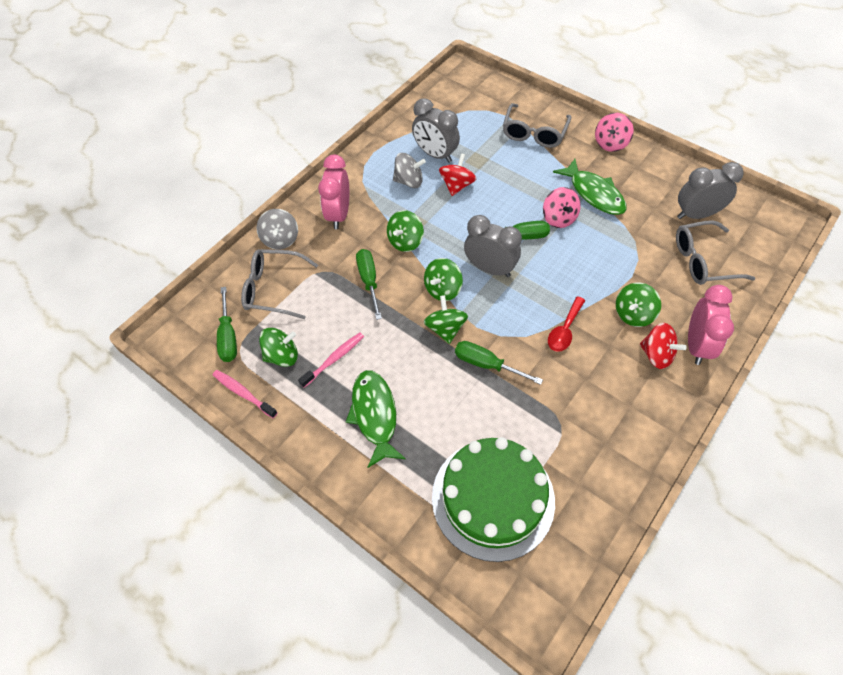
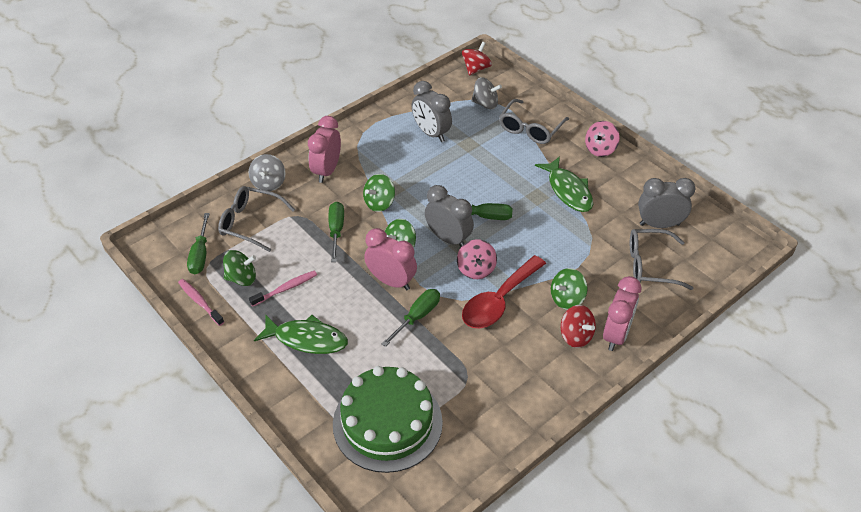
camera: 10 degrees right, 10 degrees down
green fish [346,370,406,468] -> green fish turned 105 degrees clockwise [254,314,348,354]
grey spinning top [393,153,426,188] -> grey spinning top moved to [471,77,502,109]
green spinning top [424,295,468,344] -> pink clock [364,228,417,290]
red spinning top [439,153,476,196] -> red spinning top moved to [462,42,492,75]
green screwdriver [455,341,543,385] -> green screwdriver turned 90 degrees clockwise [382,289,440,347]
pink spinning top [543,187,581,228] -> pink spinning top moved to [457,239,497,279]
red spoon [548,296,585,352] -> red spoon [462,255,546,328], size x1.75

